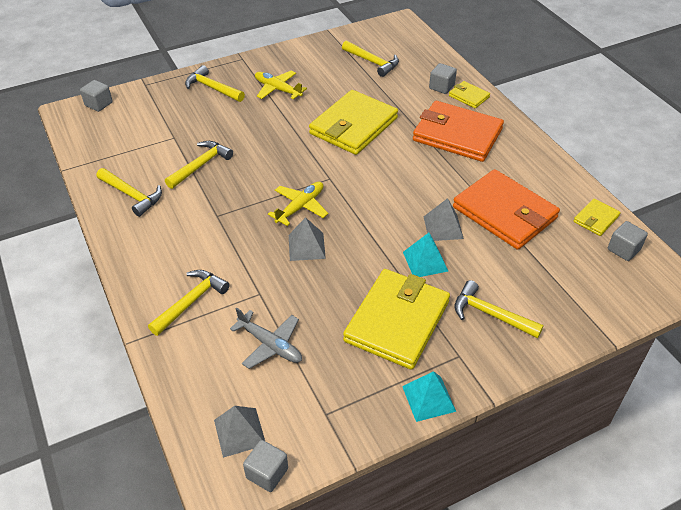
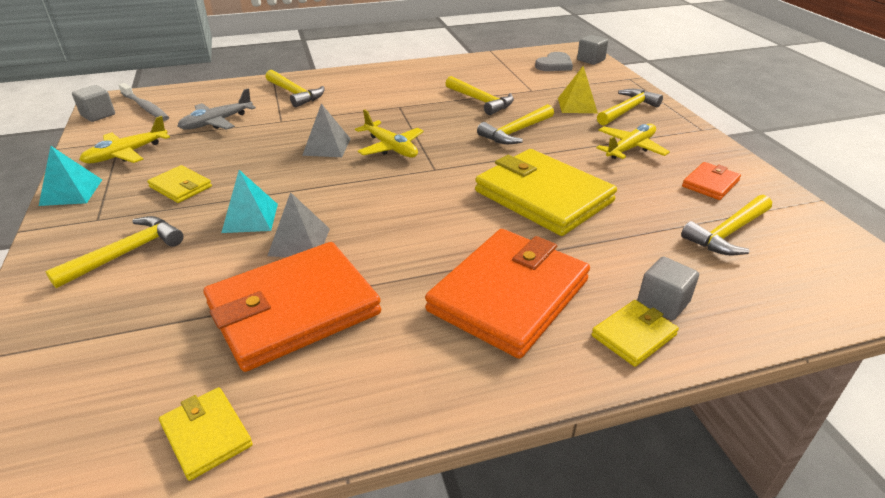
camera: 100 degrees right, 10 degrees down
yellow hammer [97,168,162,217] -> yellow hammer moved to [477,104,554,144]
grey pyramid [214,406,265,458] -> grey toothbrush [119,83,169,121]
yellow wallet [343,269,450,370] -> yellow wallet [147,165,212,203], size x0.46
grey cube [608,221,648,261] -> none
none -> yellow plane [79,116,170,163]
none -> grey heart [535,52,573,71]
none -> yellow pyramid [558,66,598,113]
none -> orange wallet [682,162,741,200]

